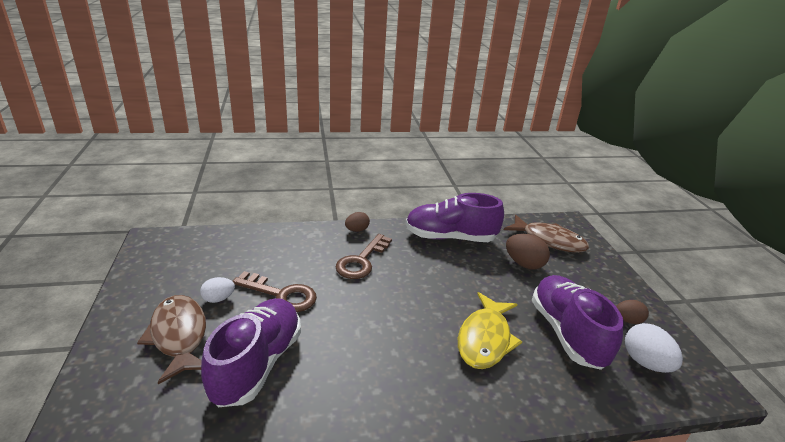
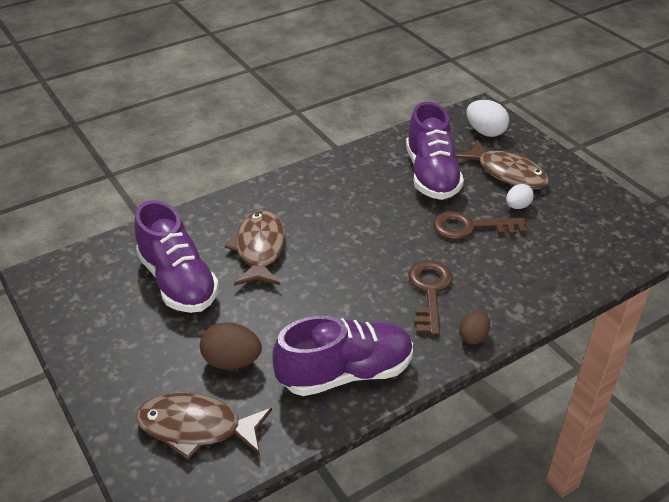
camera: 160 degrees right, 10 degrees up
yellow fish [458,292,522,369] -> brown fish [224,210,286,286]
brown egg [616,300,649,324] -> none
white egg [625,323,683,373] -> white egg moved to [466,100,509,137]

